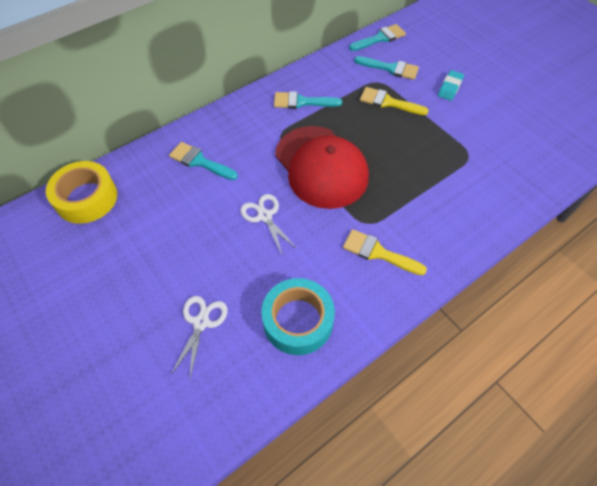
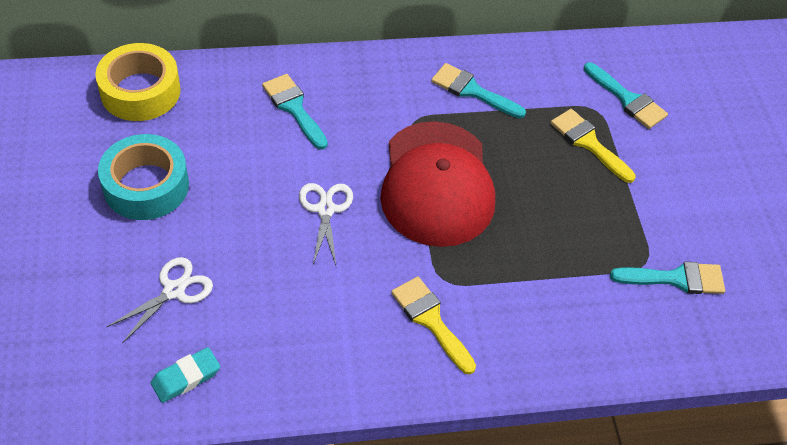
camera: 25 degrees right, 5 degrees down
turquoise tape [261,278,335,355] -> turquoise tape moved to [98,134,189,220]
turquoise brush [349,24,406,51] -> turquoise brush moved to [610,262,725,294]
turquoise eraser [438,70,464,101] -> turquoise eraser moved to [151,347,220,403]

